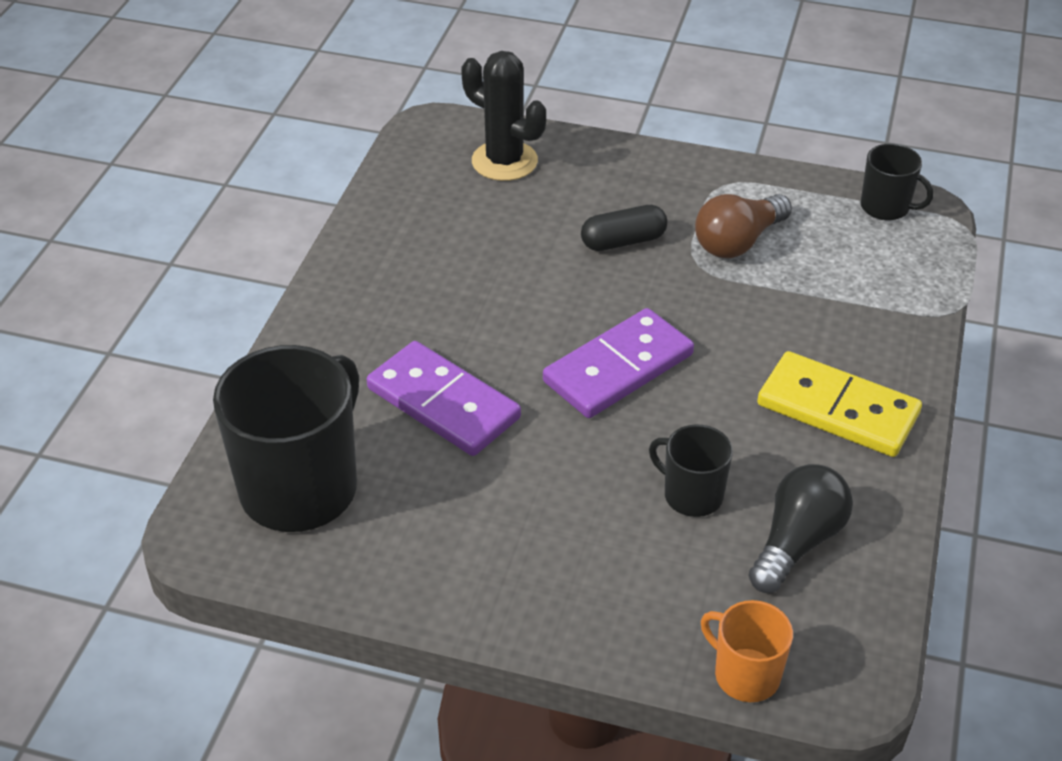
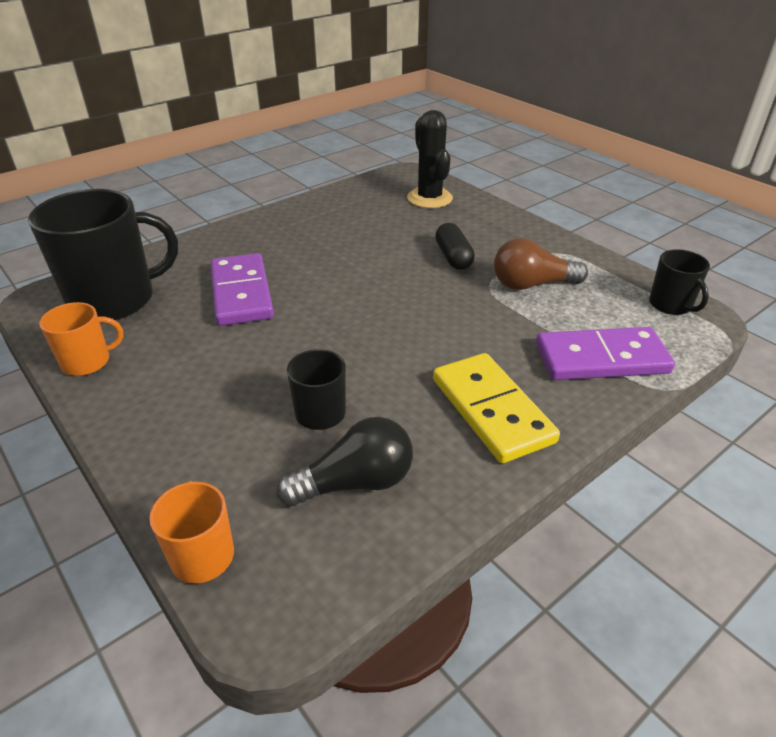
camera: 35 degrees right, 5 degrees down
purple domino [543,308,694,418] -> purple domino moved to [536,327,675,380]
black capsule [581,205,667,251] -> black capsule turned 60 degrees clockwise [435,223,475,270]
none -> orange mug [39,302,123,376]

